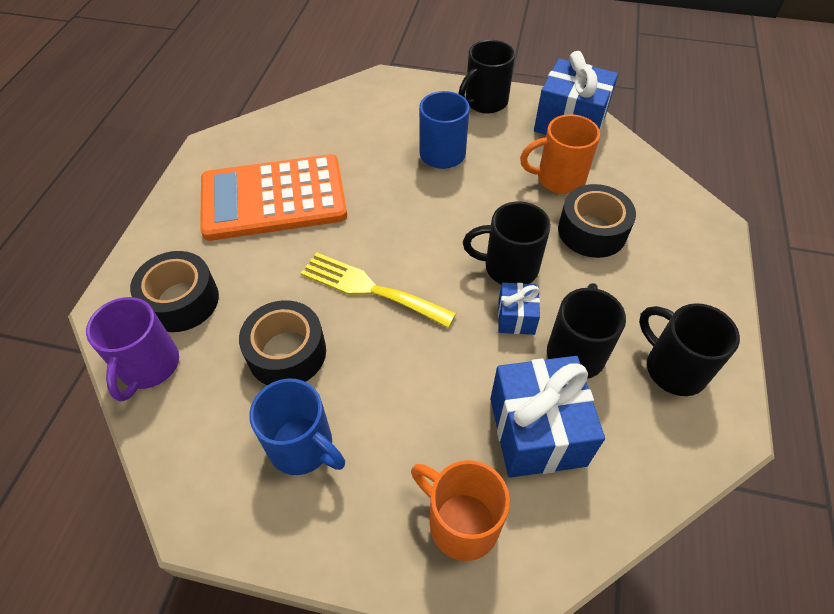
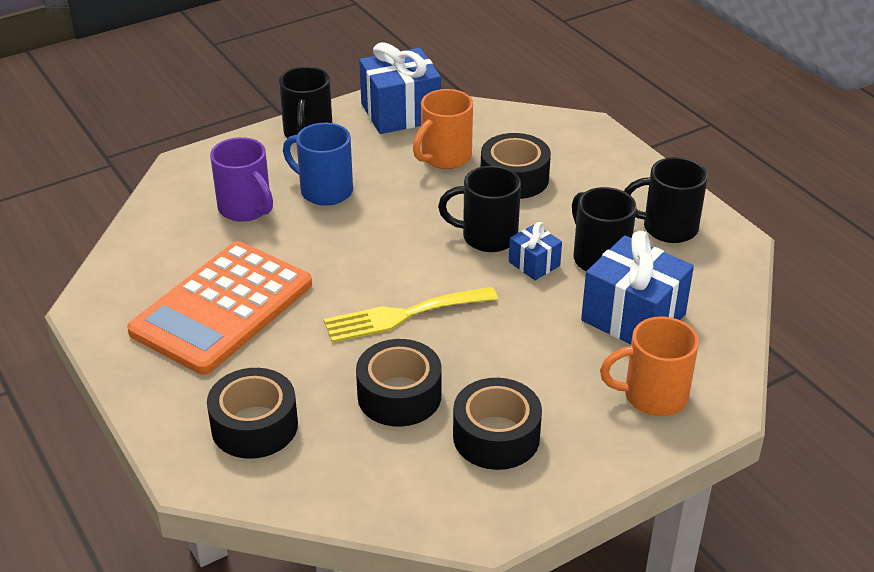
camera: 45 degrees left, 15 degrees down
purple mug [86,297,179,402] -> purple mug moved to [210,137,273,222]
blue mug [249,378,345,475] -> black tape [453,378,542,470]
black mug [463,201,551,284] -> black mug turned 45 degrees clockwise [438,166,521,252]

